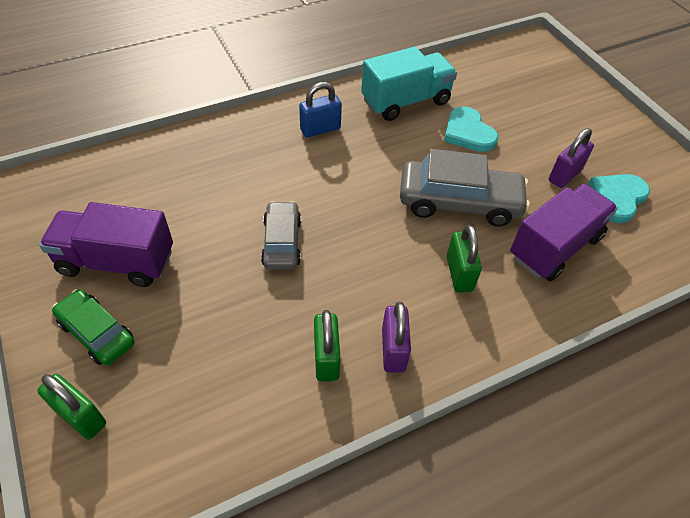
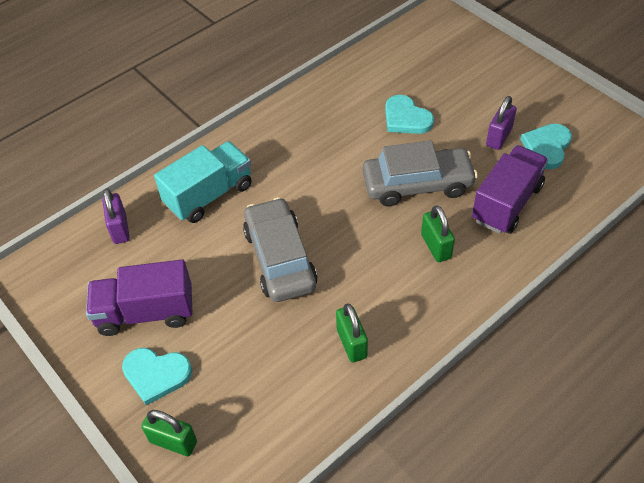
camera: 10 degrees left, 0 degrees up
green car [52,289,134,365] -> turquoise heart [122,348,192,405]
grey car [261,201,301,270] -> grey car [243,197,318,302], size x1.63
blue padlock [299,82,342,137] -> none
turquoise truck [361,47,457,121] -> turquoise truck moved to [154,141,252,223]
purple padlock [382,302,411,373] -> purple padlock moved to [102,188,130,244]

